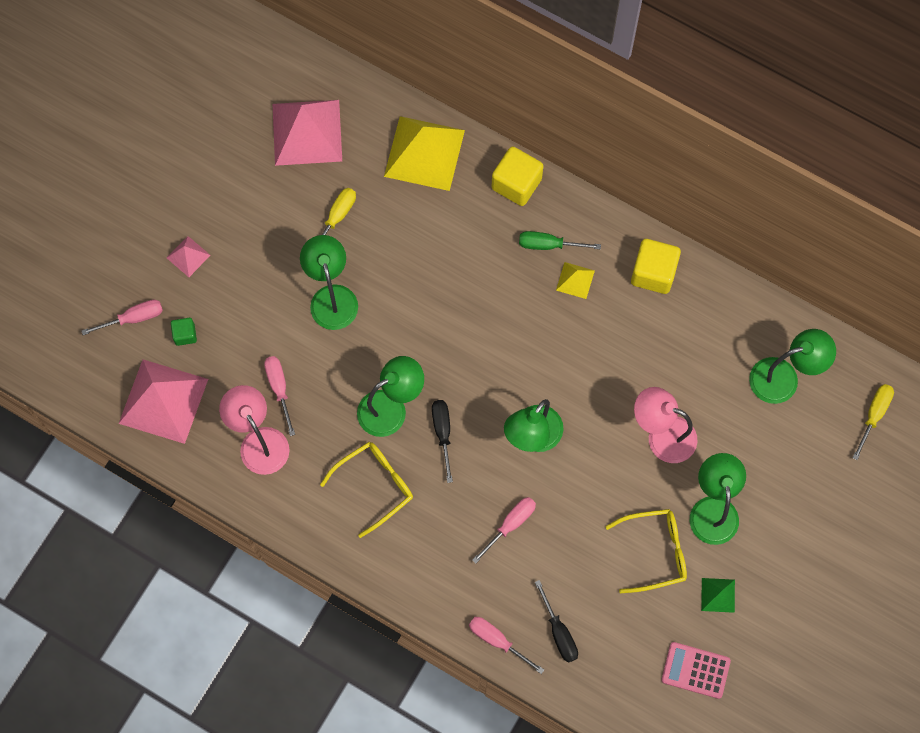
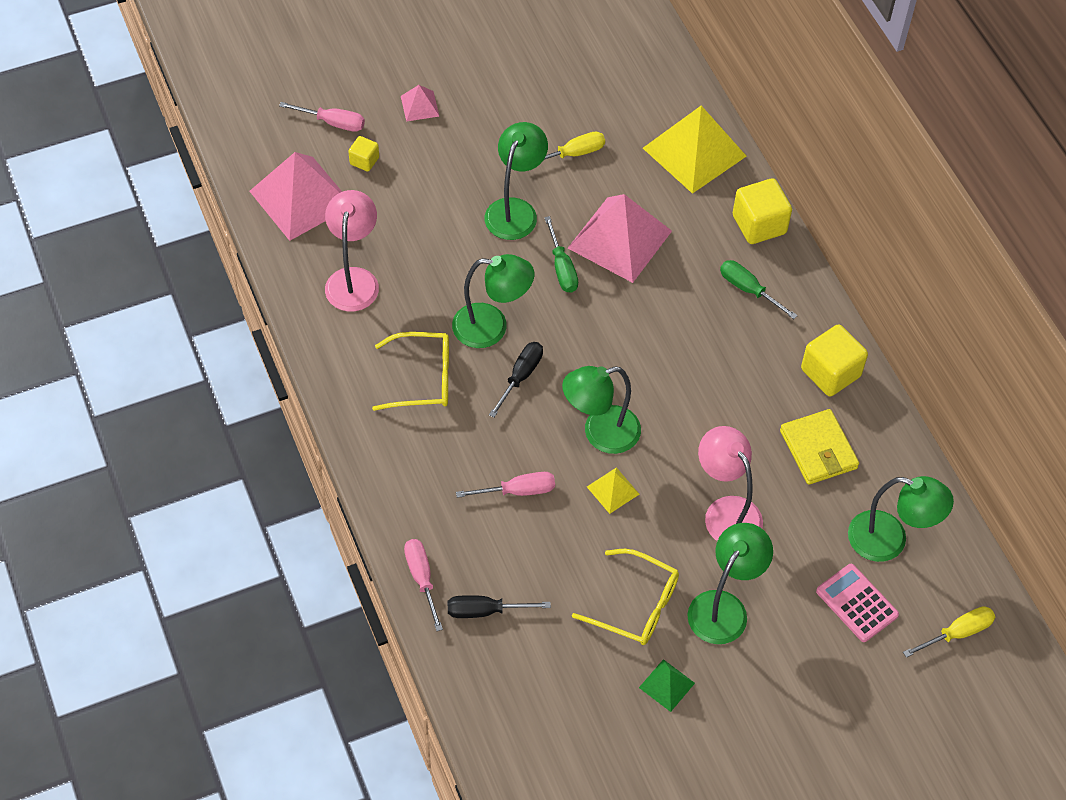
camera: 35 degrees right, 15 degrees down
green cube [171,318,197,346] -> yellow cube [348,136,379,172]
pink screwdriver [264,356,295,436] -> none
pink pyramid [273,100,342,166] -> pink pyramid moved to [568,194,672,283]
black screwdriver [535,580,578,663] -> black screwdriver turned 75 degrees clockwise [448,595,551,618]
yellow pyramid [556,262,595,299] -> yellow pyramid moved to [587,467,639,514]
pink calculator [661,642,731,699] -> pink calculator moved to [816,564,899,642]
none -> green screwdriver [544,216,578,293]
none -> yellow wallet [780,409,859,485]

